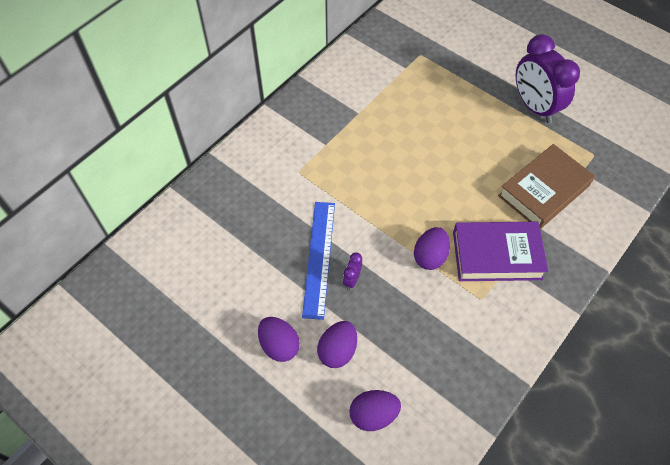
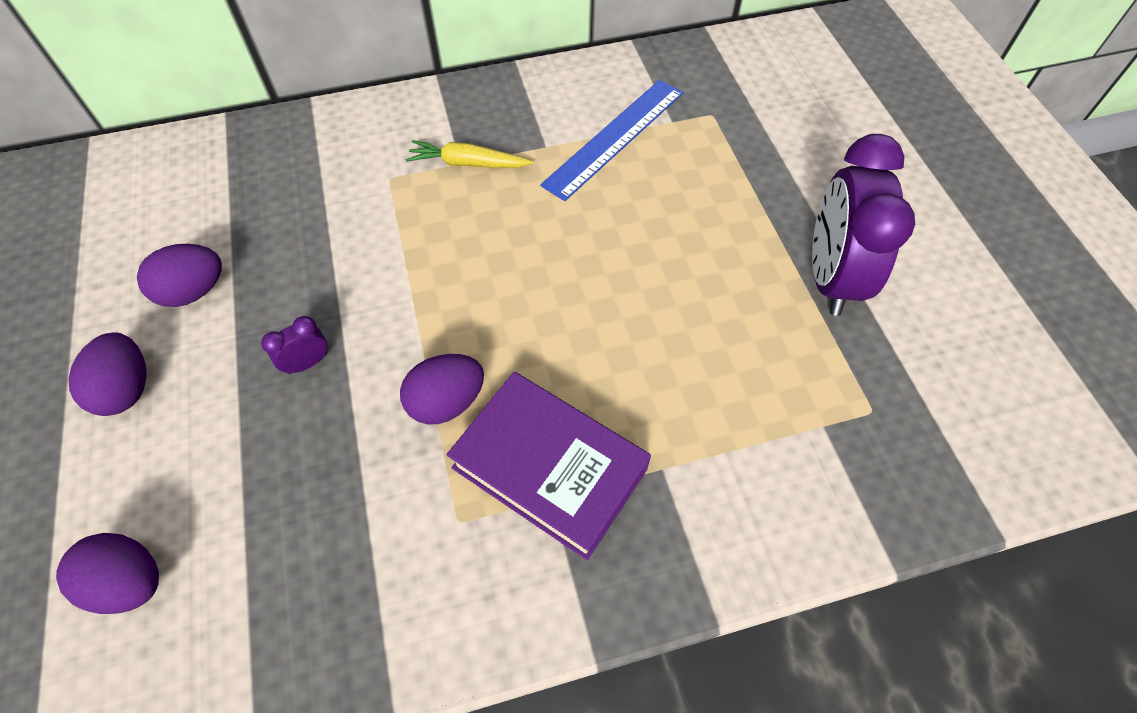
camera: 35 degrees right, 0 degrees up
blue ruler [302,202,335,320] -> blue ruler moved to [540,80,683,201]
purple egg [317,321,357,368] -> purple egg moved to [137,244,222,307]
brown book [498,144,595,229] -> none
none -> yellow carrot [406,140,533,168]

